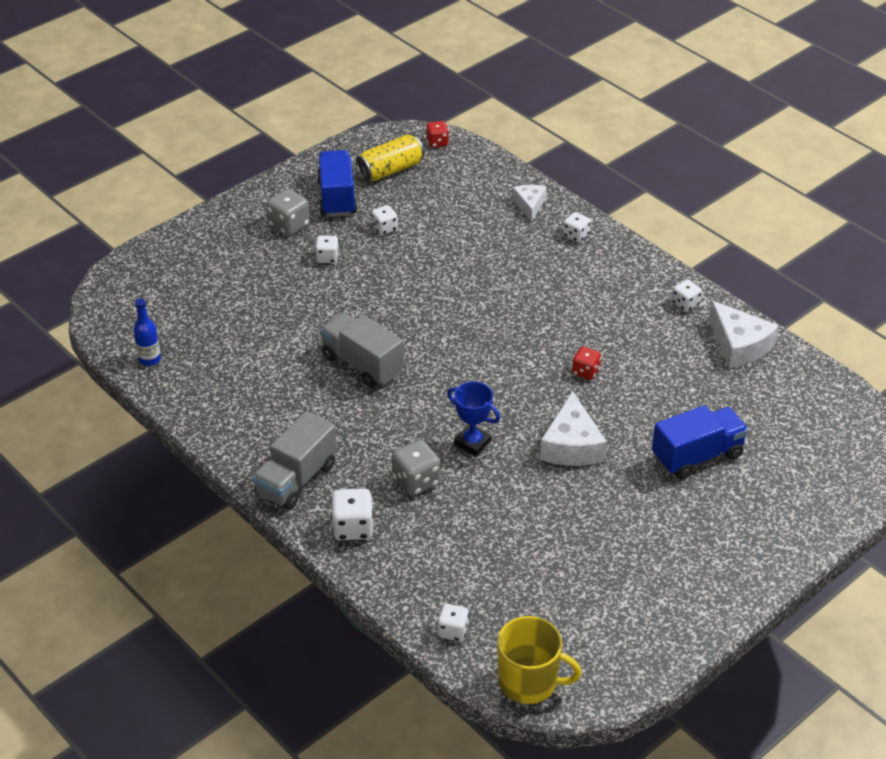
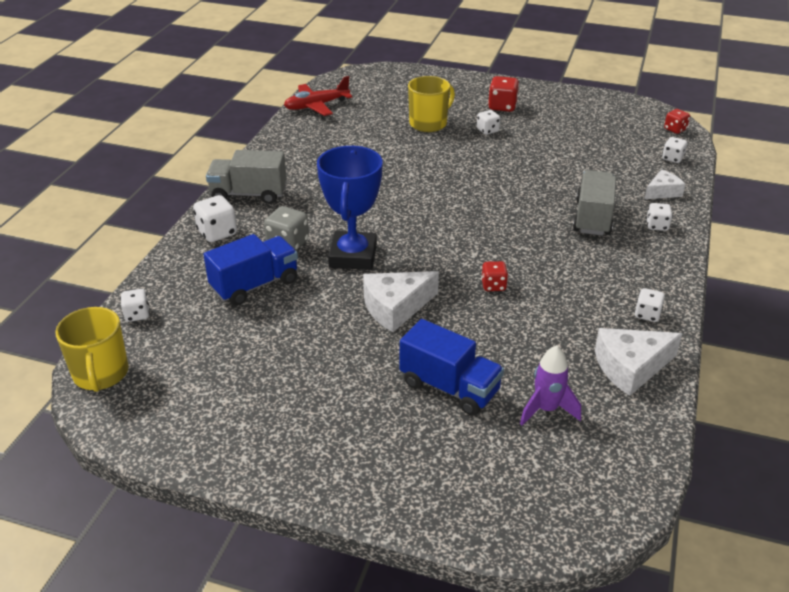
camera: 60 degrees right, 5 degrees down
blue bottle [134,298,161,366] -> red plane [284,76,352,116]
grey dice [267,189,310,236] -> red dice [488,76,519,112]
blue truck [317,150,357,217] -> blue truck moved to [203,234,298,306]
grey truck [320,313,404,388] -> grey truck moved to [573,170,616,236]
yellow can [356,134,424,181] -> none
white dice [371,205,398,235] -> white dice moved to [662,137,687,163]
blue trophy [447,381,500,456] -> blue trophy [317,146,383,270], size x1.74
white cheese [709,301,779,368] -> white cheese turned 45 degrees clockwise [595,328,683,396]
none -> yellow mug [408,76,455,132]
none -> purple rocket [520,345,581,426]

